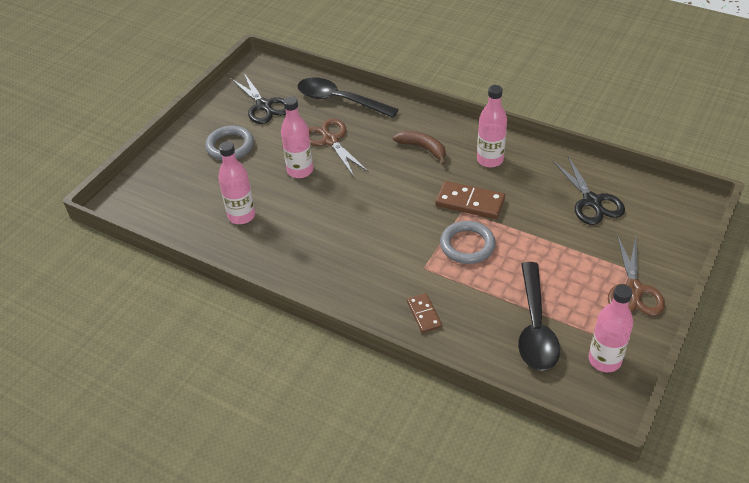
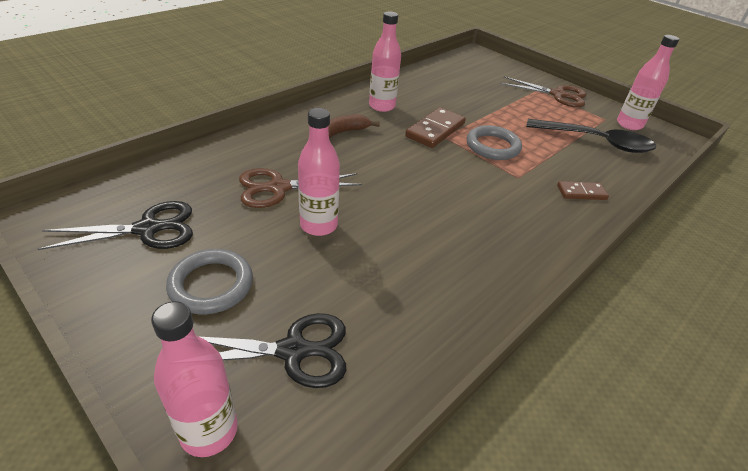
camera: 80 degrees left, 5 degrees down
pink bottle [218,141,255,224] -> pink bottle moved to [151,301,238,457]
black spoon [298,77,399,118] -> none
black scissors [553,156,625,225] -> black scissors moved to [198,313,346,388]

